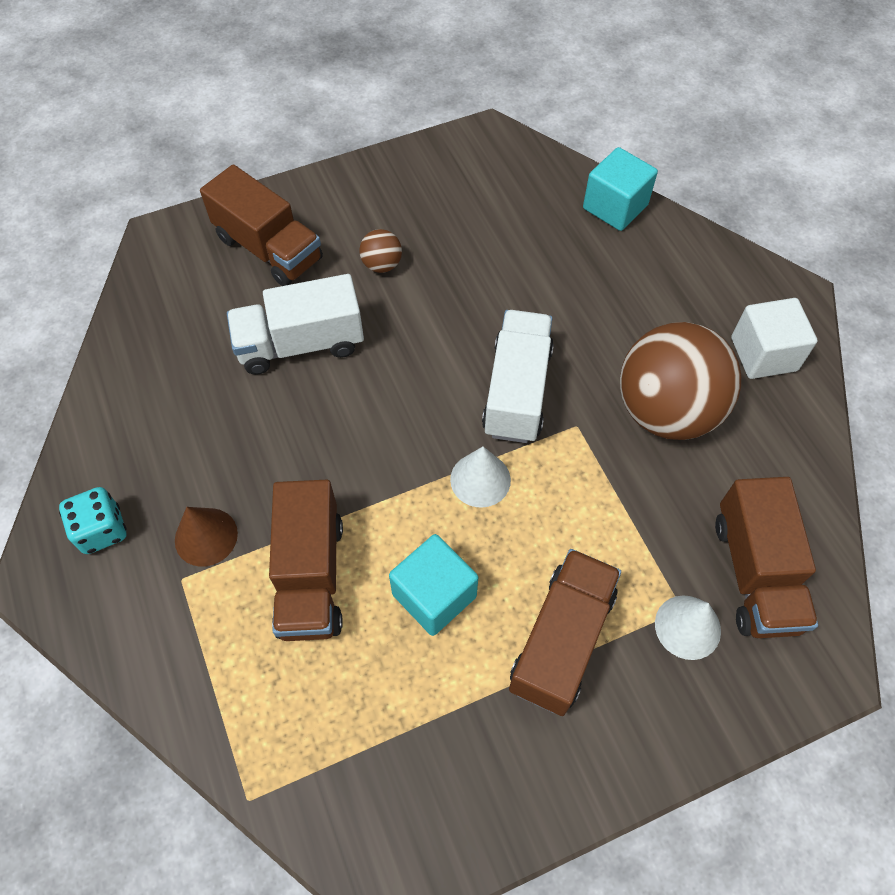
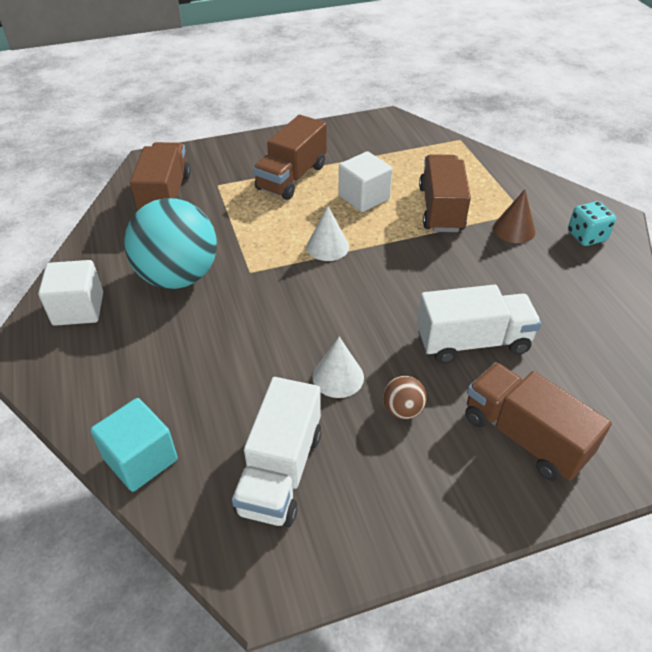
camera: 175 degrees left, 15 degrees down
turquoise cube [389,534,479,636] -> white cube [338,151,392,212]
white truck [482,310,554,443] -> white truck moved to [232,377,321,527]
brown ball [620,322,741,440] -> turquoise ball [124,198,217,289]
white cone [655,595,721,660] -> white cone moved to [313,337,364,398]

